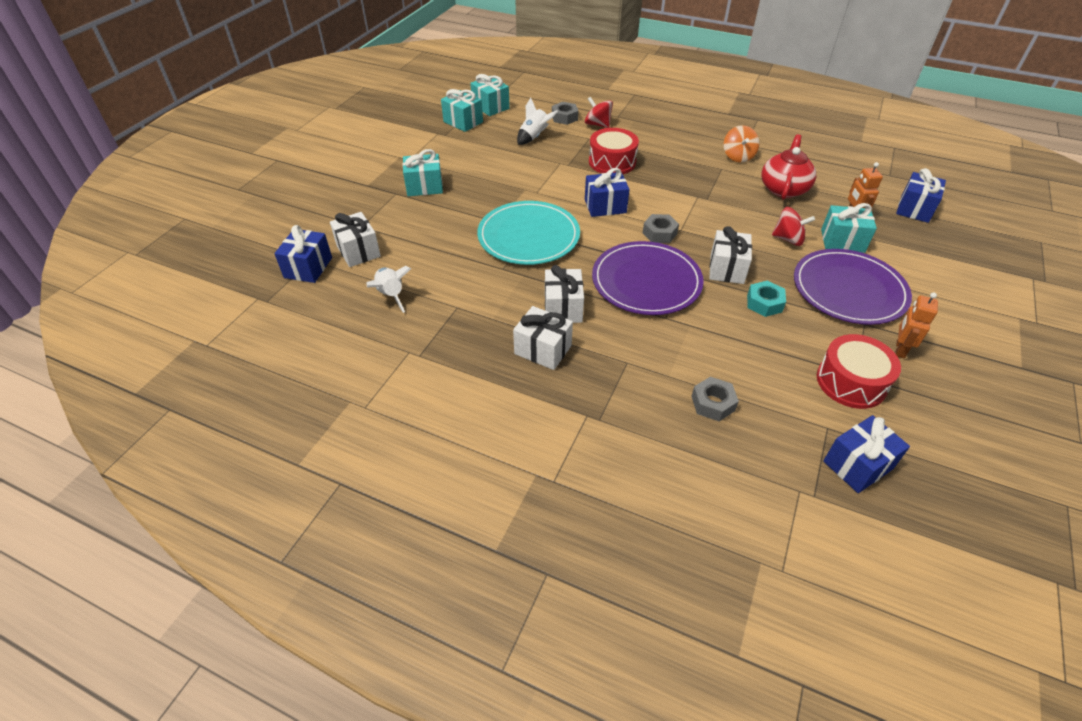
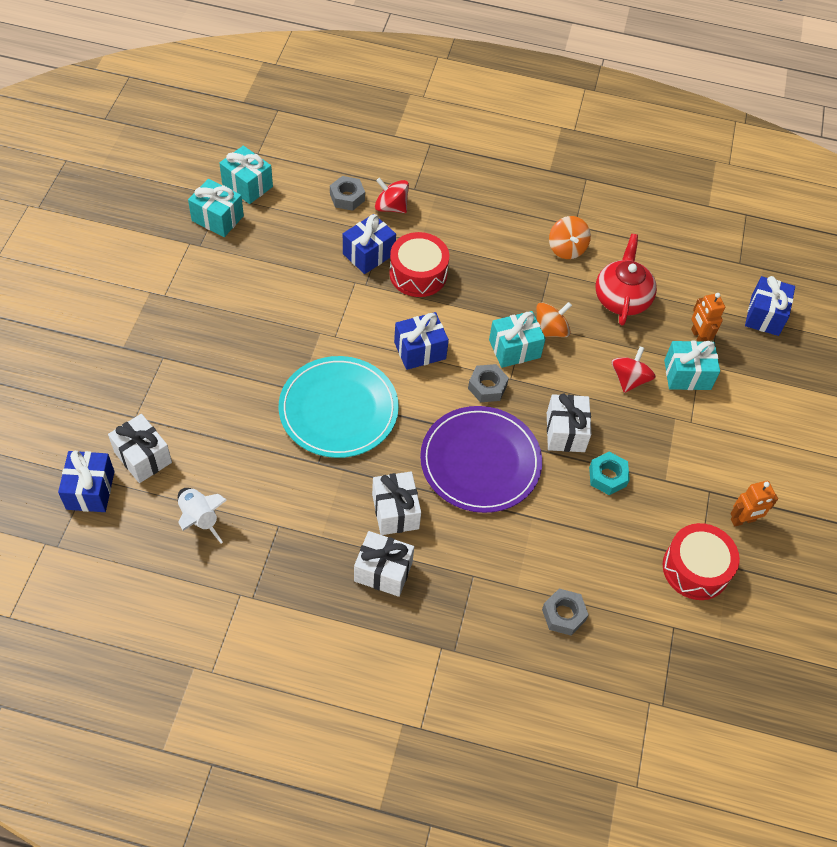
camera: 15 degrees left, 10 degrees up
turquoise gift [402,149,443,196] -> turquoise gift moved to [489,311,546,368]
white rocket [517,98,558,145] -> none
red spinning top [772,207,815,246] -> red spinning top turned 75 degrees counterclockwise [612,346,656,393]
purple plate [794,249,912,325] -> none
blue gift [823,415,910,493] -> blue gift moved to [343,214,396,274]
orange robot [895,292,938,358] -> orange robot turned 120 degrees counterclockwise [731,481,778,527]
none -> orange spinning top [536,302,572,337]

